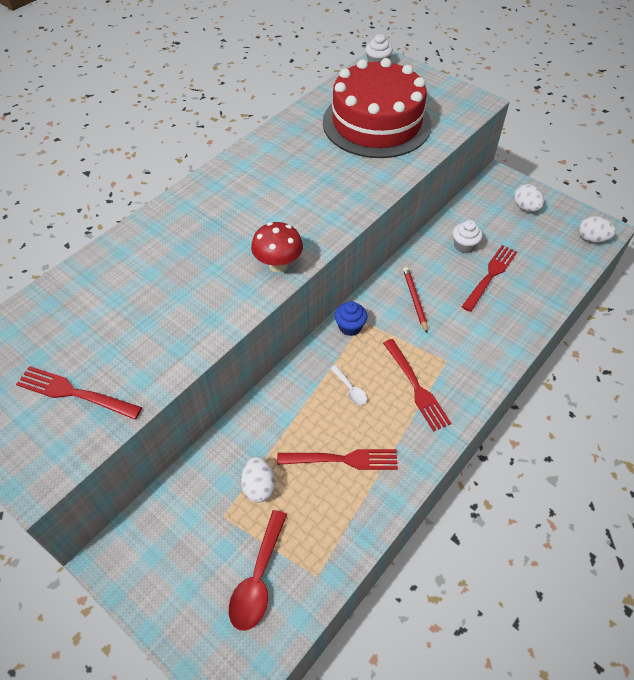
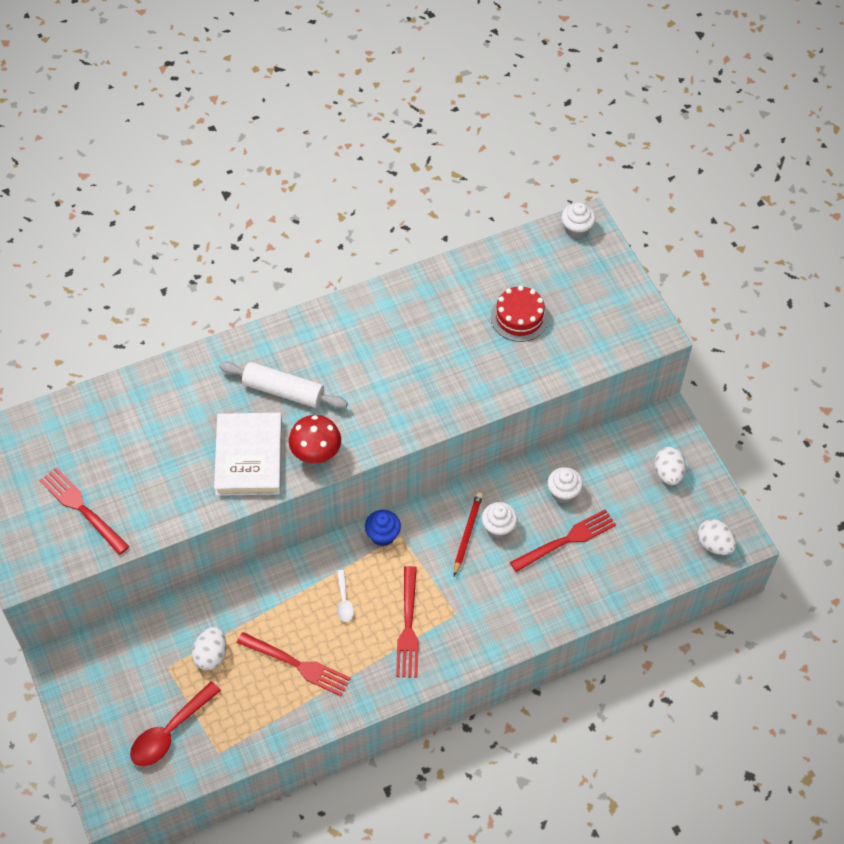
camera: 25 degrees right, 5 degrees up
red cake [323,58,432,158] -> red cake [491,286,548,342], size x0.45
none -> white book [214,413,282,496]
none -> white rolling pin [219,361,348,409]
none -> white cupcake [482,502,517,539]

